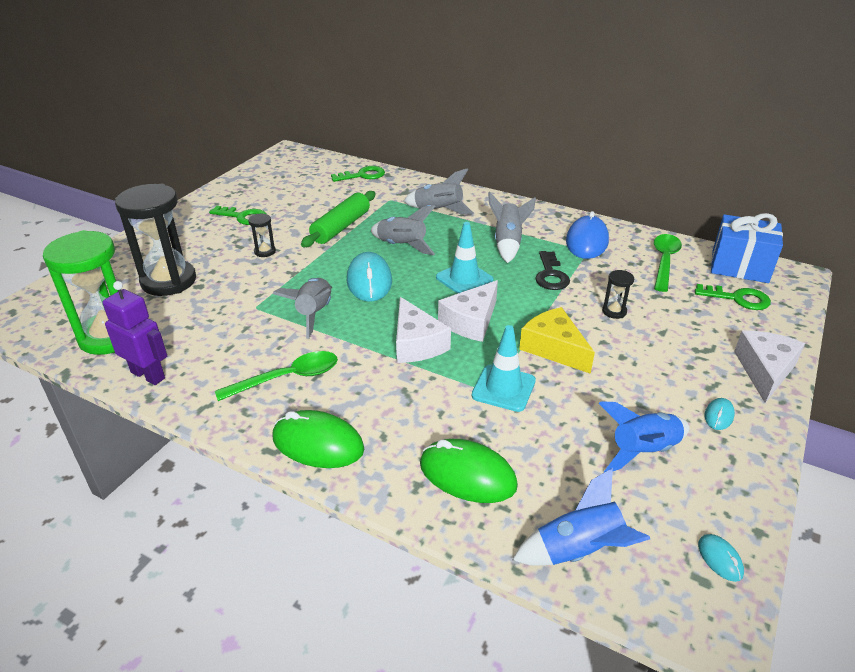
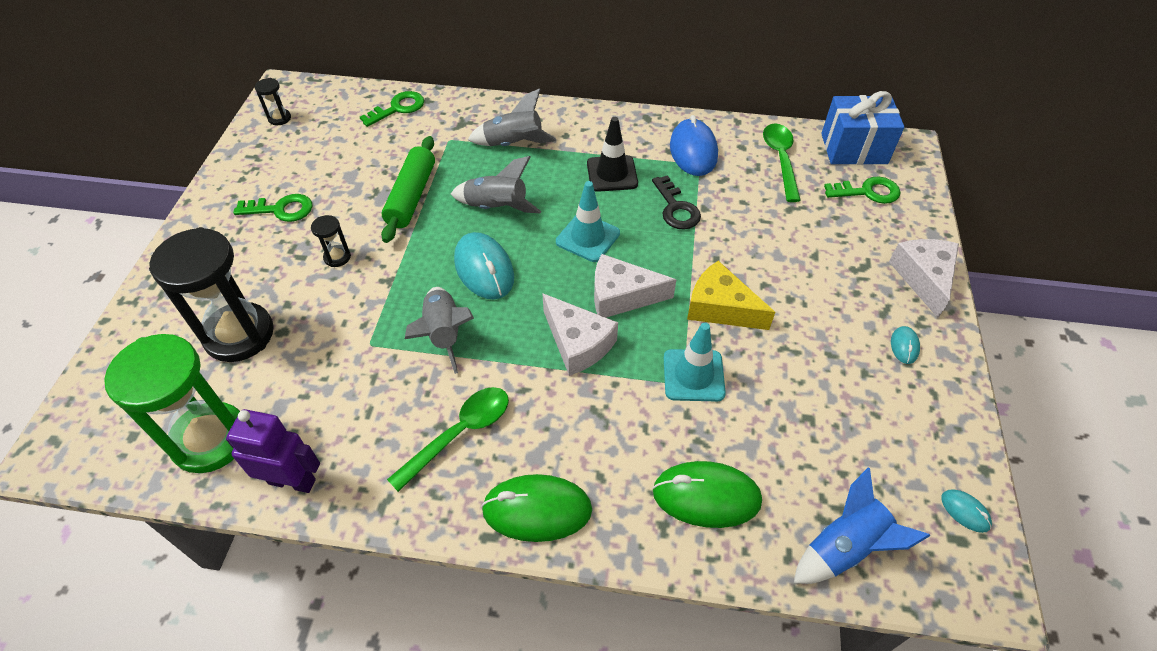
camera: 20 degrees left, 15 degrees up
white cheese [438,280,498,342] -> white cheese turned 75 degrees clockwise [594,254,676,318]
grey rocket [488,191,536,263] -> black traffic cone [587,117,638,192]
blue rocket [599,401,689,472] -> none
black hourglass [602,270,634,319] -> black hourglass moved to [255,78,291,125]

